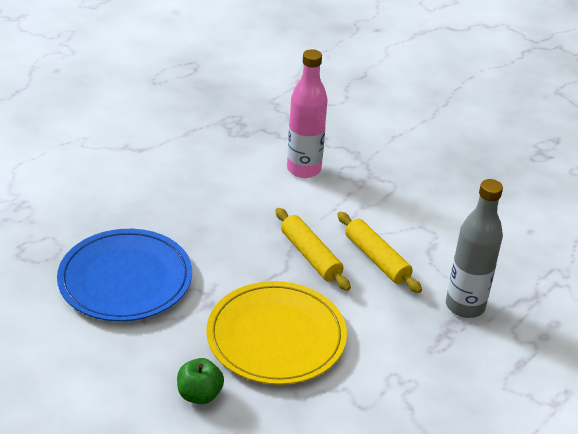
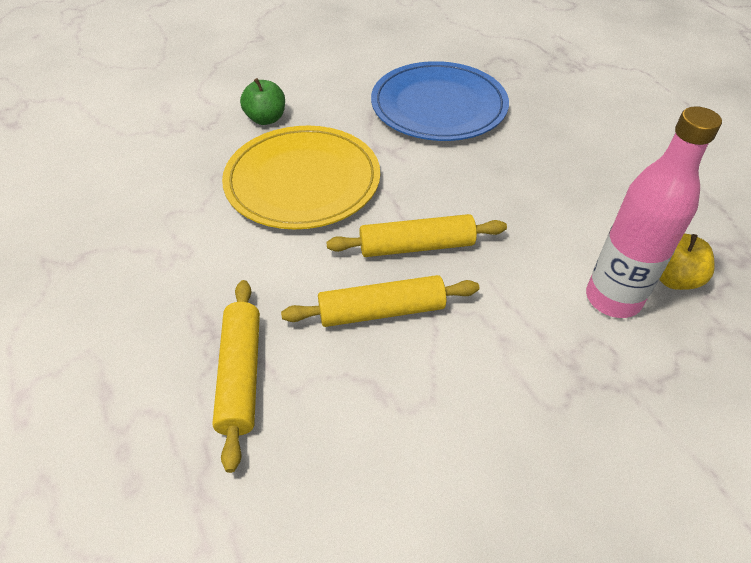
camera: 115 degrees right, 10 degrees up
grey bottle [446,179,503,318] -> yellow rolling pin [212,280,260,473]
none -> yellow apple [659,234,715,290]

